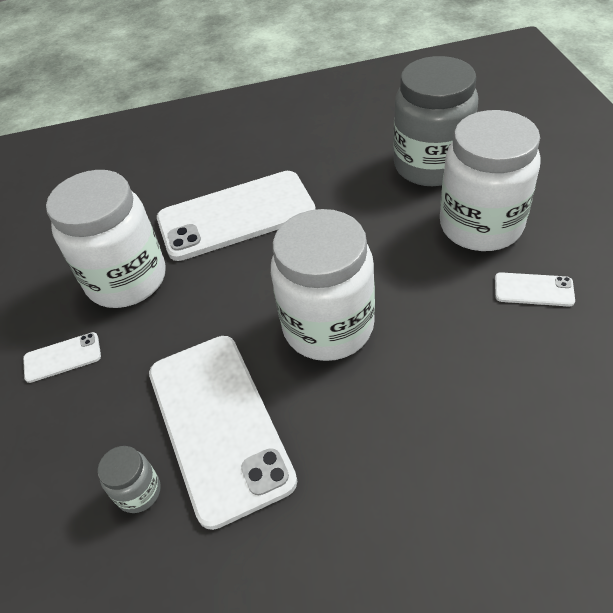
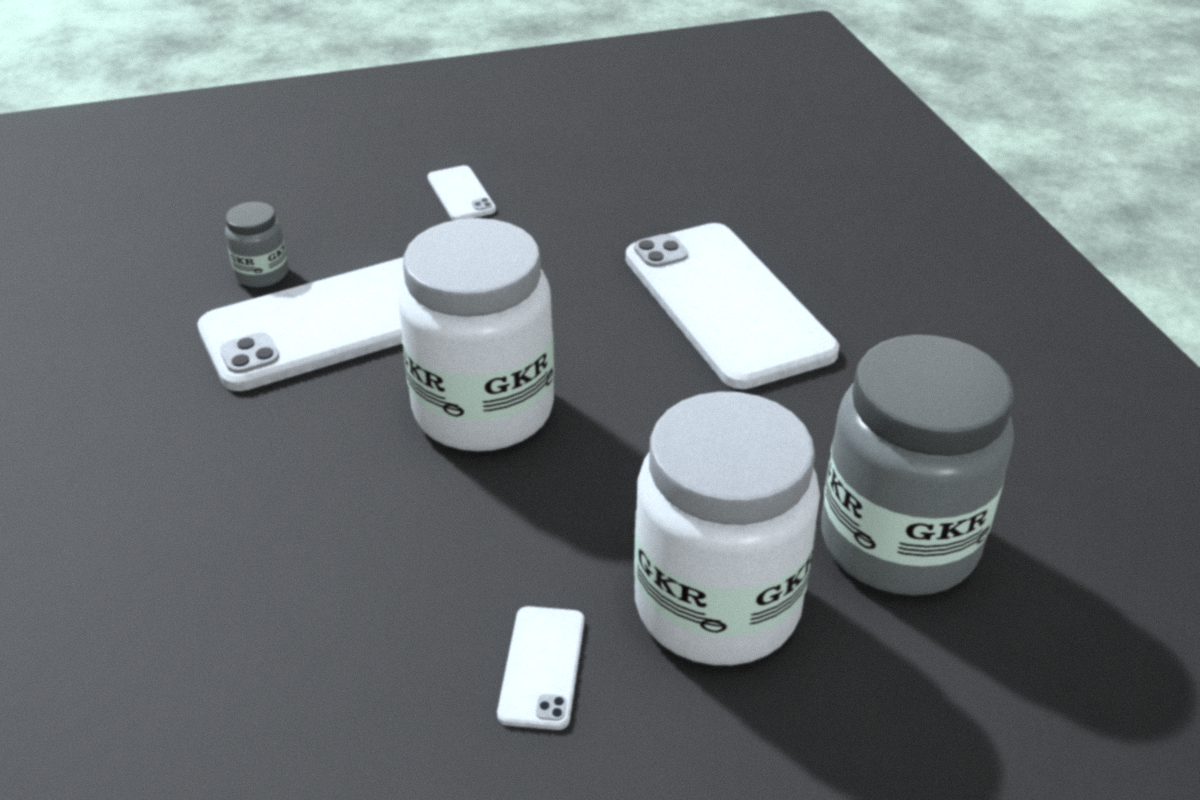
camera: 80 degrees right, 10 degrees down
white jar [46,170,166,308] -> none

